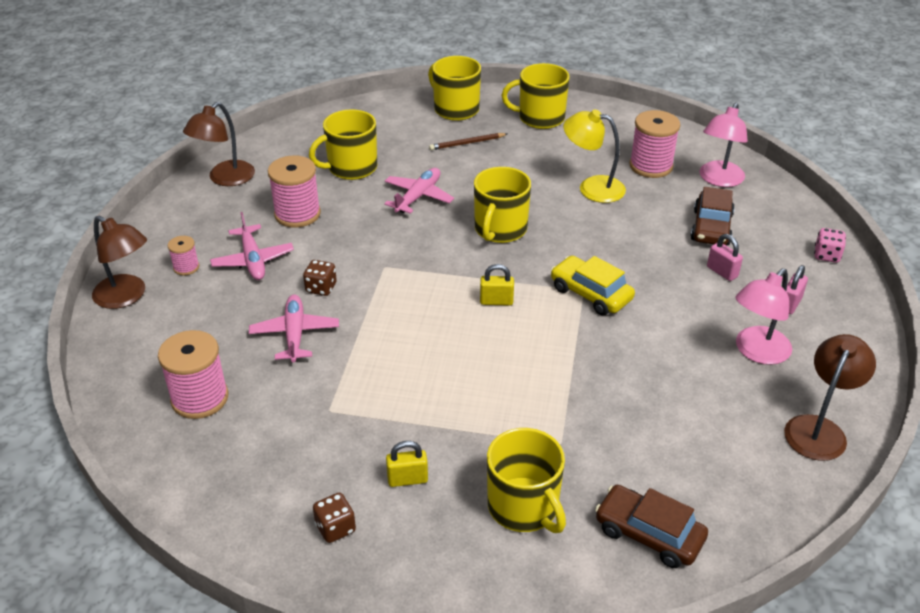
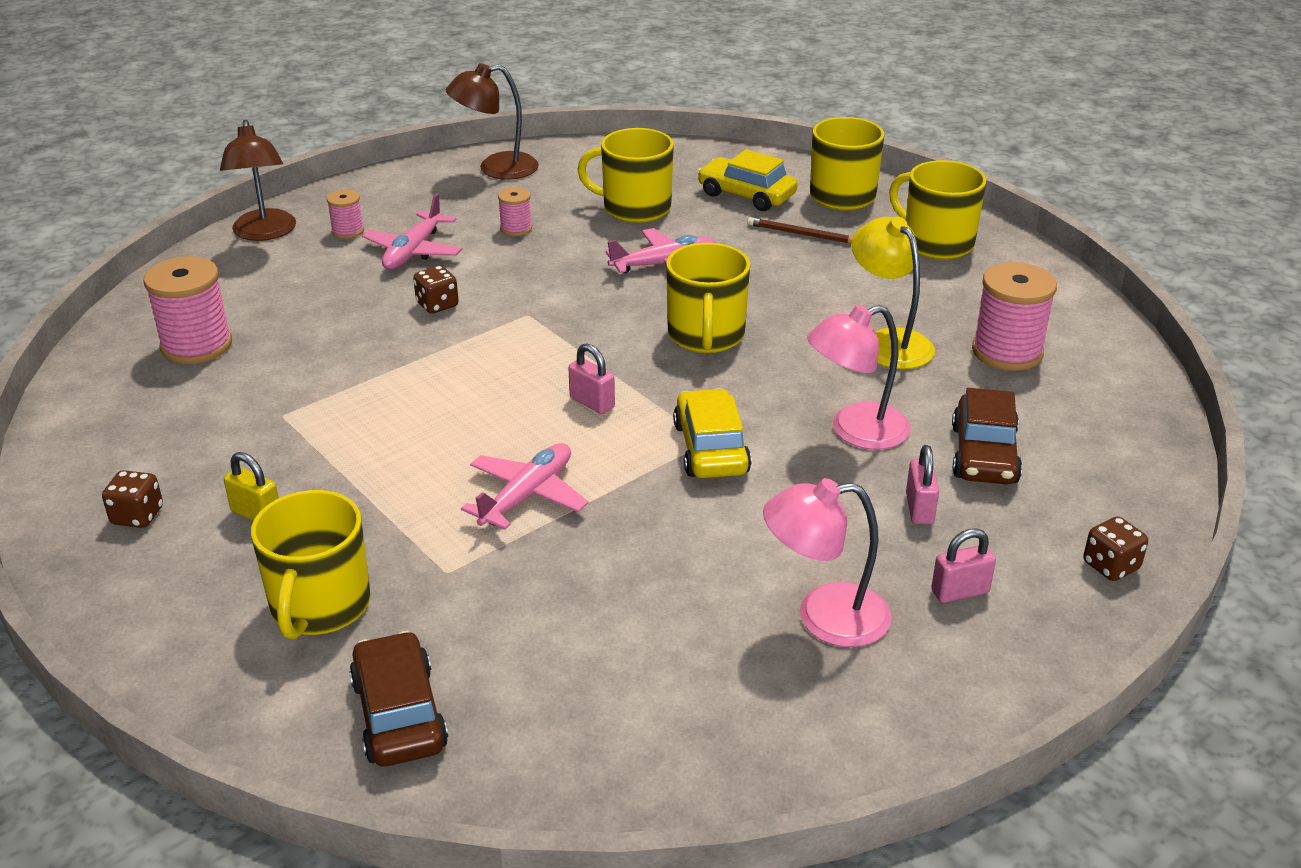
camera: 40 degrees right, 5 degrees down
pink plane [249,294,339,362] -> pink plane moved to [461,443,588,530]
pink spool [268,156,321,228] -> pink spool [498,187,532,236], size x0.52
yellow mug [474,167,531,243] -> yellow mug turned 60 degrees counterclockwise [666,243,750,353]
yellow padlock [480,264,514,306] -> pink padlock [568,343,615,414]
brown car [690,187,735,245] -> brown car turned 45 degrees counterclockwise [952,388,1022,484]
pink lamp [700,103,748,187] -> pink lamp moved to [807,305,911,450]
brown lamp [784,334,876,461] -> none
pink dice [814,228,846,263] -> brown dice [1083,516,1148,581]
none -> yellow car [697,149,798,211]

